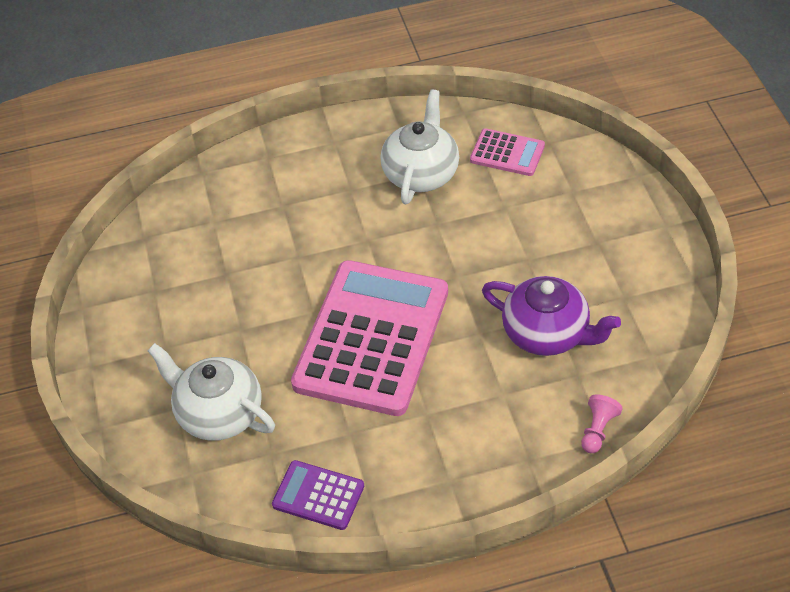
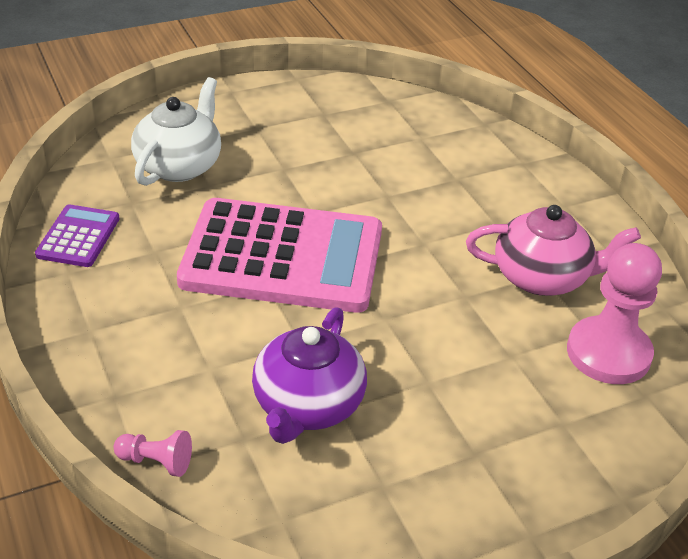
camera: 75 degrees right, 10 degrees down
white teapot [381,89,459,204] -> pink teapot [466,205,641,296]
pink calculator [470,129,545,176] -> pink pawn [567,243,662,384]

